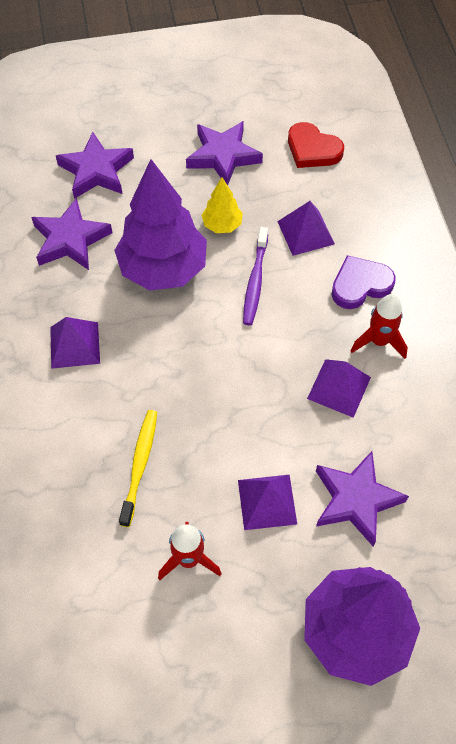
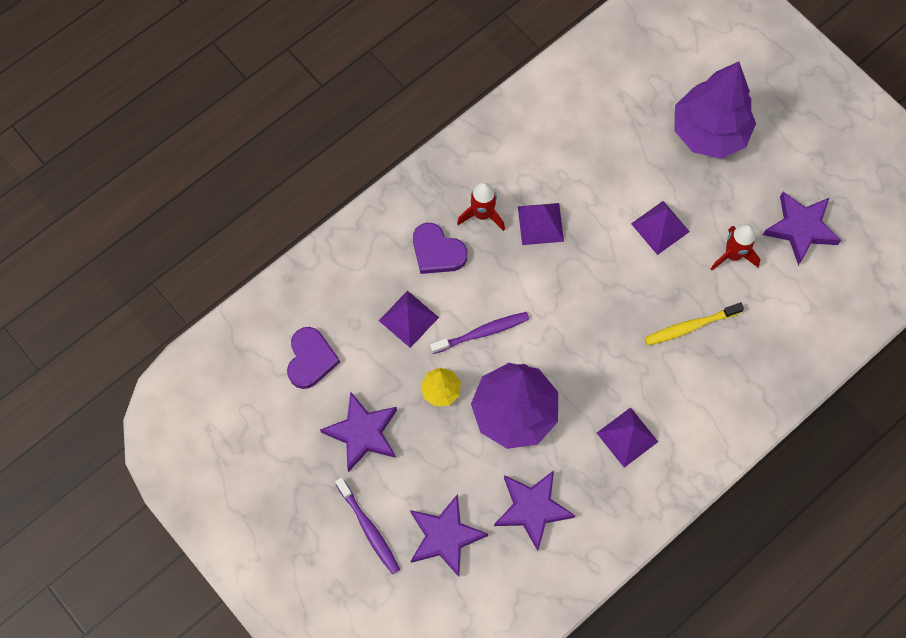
camera: 120 degrees left, 10 degrees up
red heart [288,122,344,168] -> purple heart [287,327,340,389]
purple star [316,451,409,546] -> purple star moved to [763,191,841,265]
none -> purple toothbrush [335,477,400,574]

